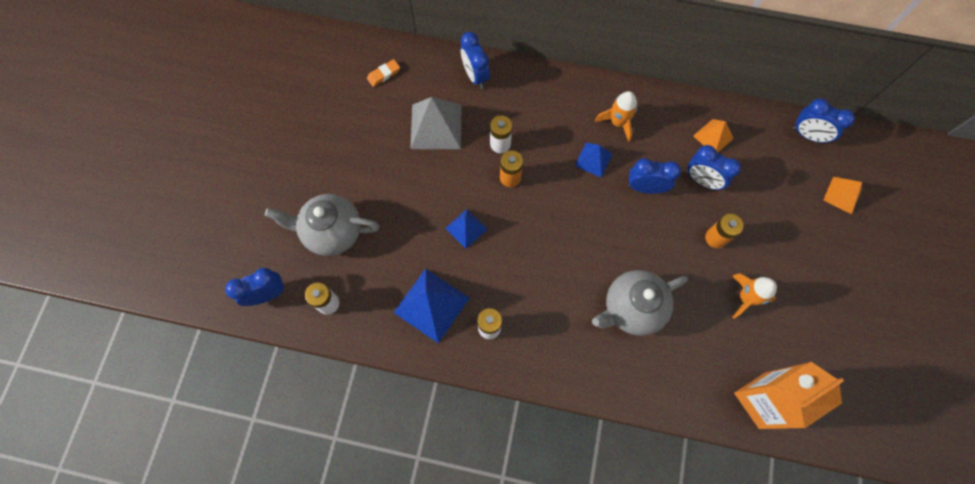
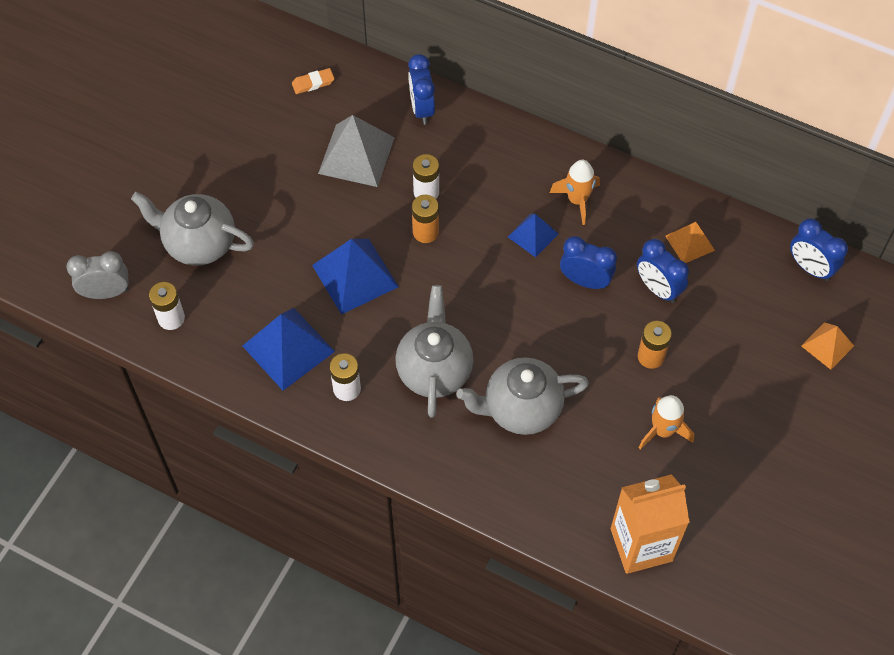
camera: 15 degrees right, 10 degrees down
blue clock [225,268,285,306] -> grey clock [66,251,129,299]
blue pyramid [445,209,487,249] -> blue pyramid [312,239,399,315], size x1.74
none -> grey teapot [395,285,473,417]

